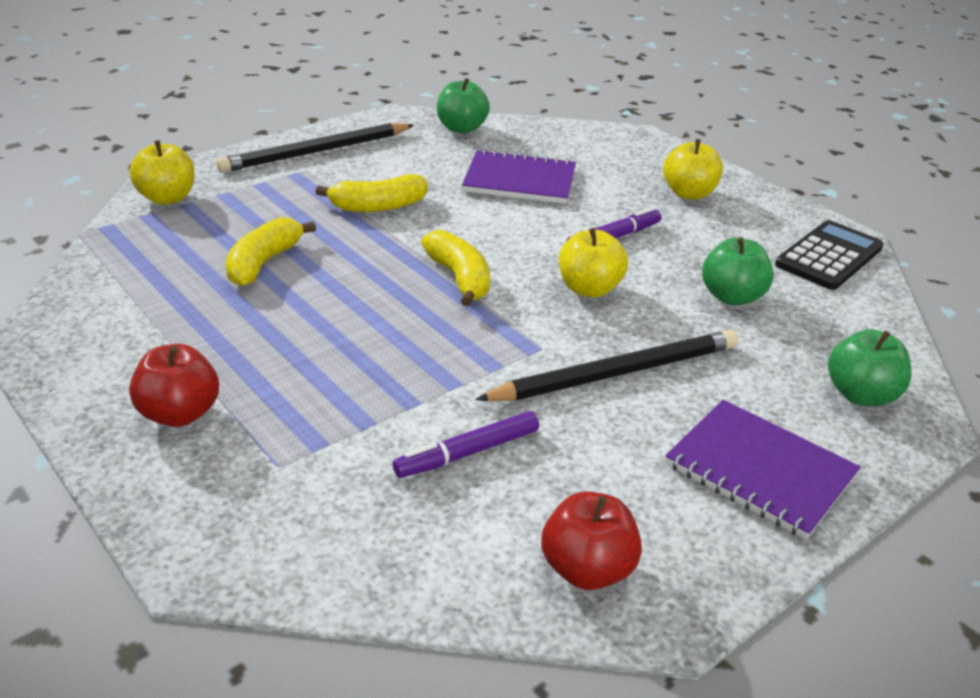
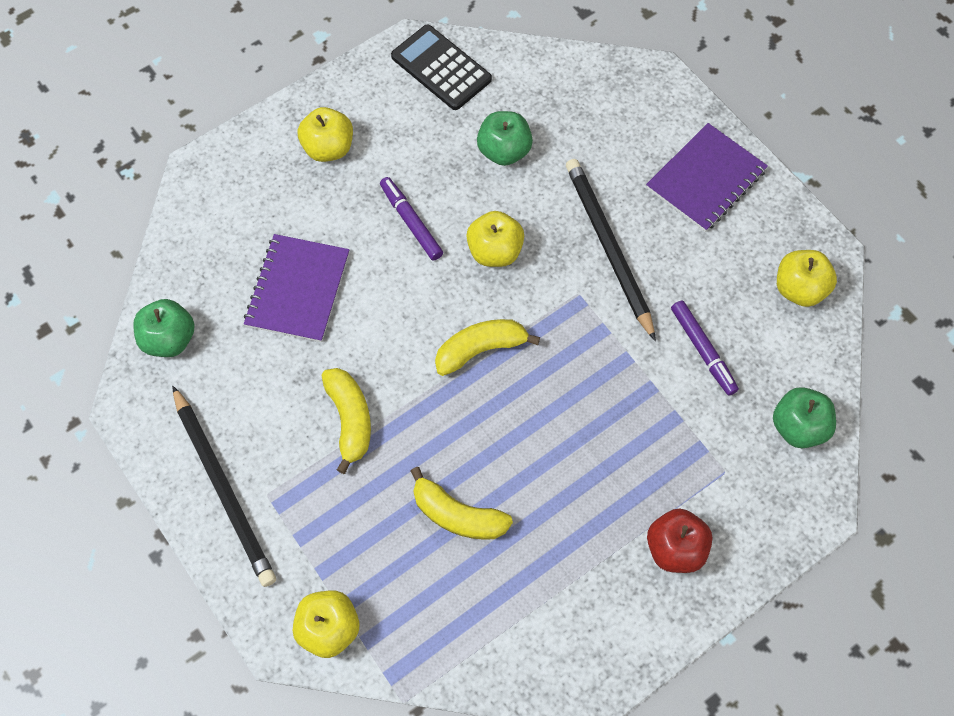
camera: 85 degrees left, 30 degrees up
red apple [541,491,642,590] -> yellow apple [777,250,837,307]
green apple [828,329,911,406] -> green apple moved to [773,387,836,448]

